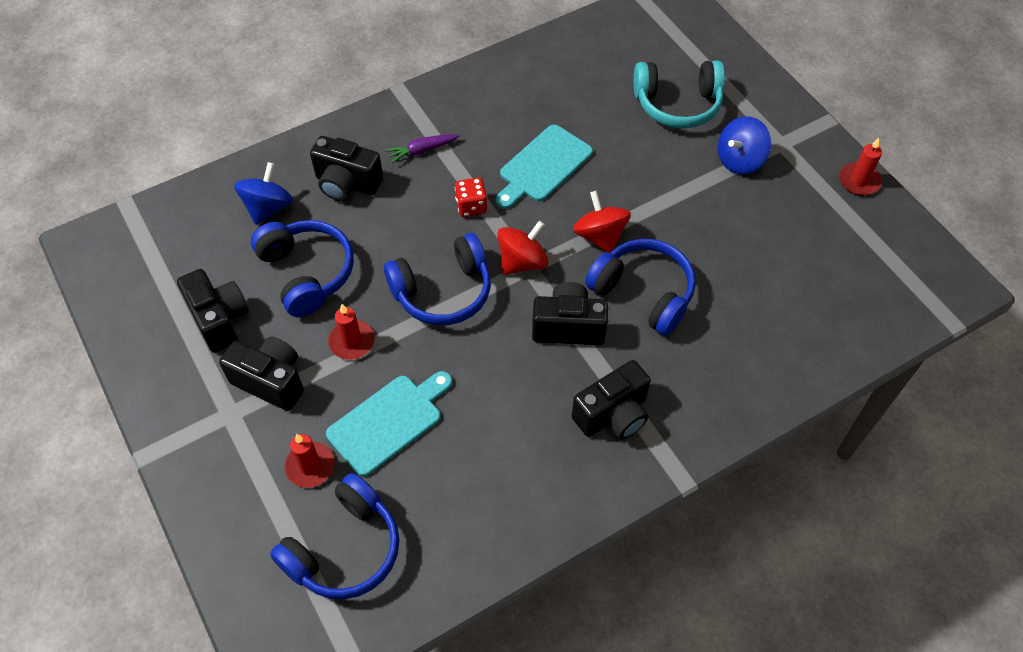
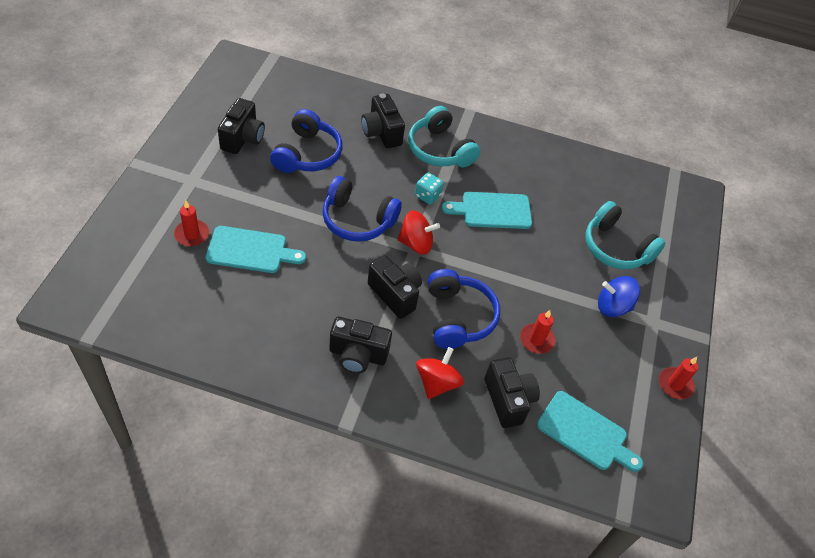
camera: 40 degrees right, 5 degrees down
black camera [219,337,304,411] -> black camera moved to [485,357,540,428]
blue spinning top [234,162,293,225] -> none
blue headphones [270,473,400,599] -> none
red candle [328,304,375,360] -> red candle moved to [520,310,555,354]
purple carrot [385,134,460,164] -> turquoise headphones [408,106,480,167]
red dice [455,177,487,217] -> turquoise dice [415,173,444,204]
red spinning top [573,191,631,253] -> red spinning top moved to [416,347,464,399]
none -> turquoise cutting board [537,391,643,472]

